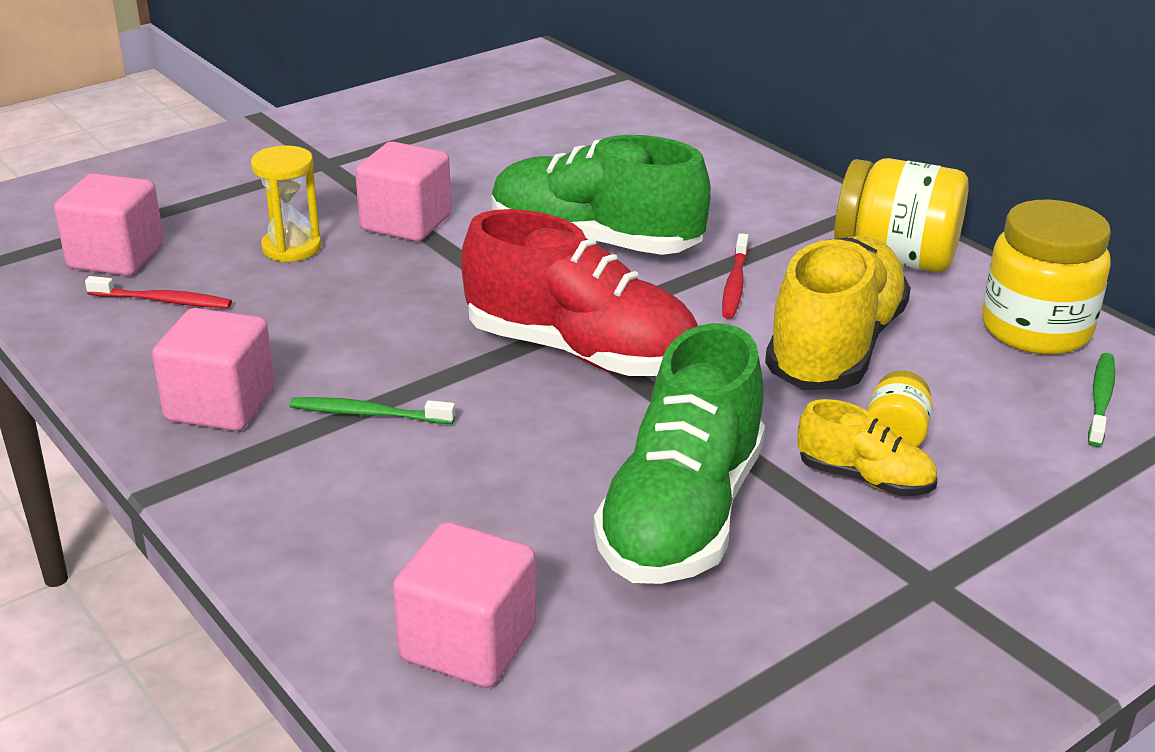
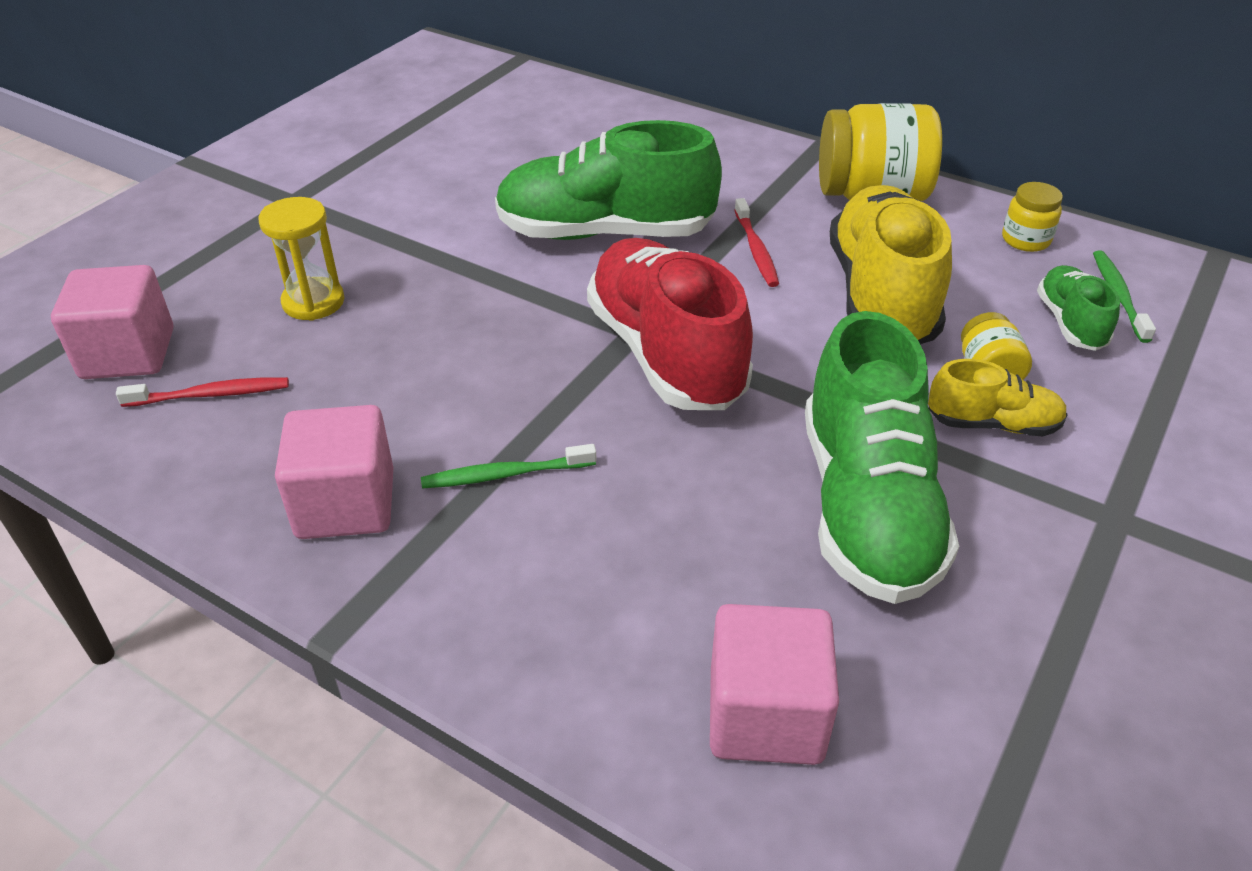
camera: 20 degrees left, 10 degrees up
pink cube [355,142,452,242] -> none
red shoe [461,209,698,376] -> red shoe turned 120 degrees counterclockwise [587,238,753,410]
yellow jar [982,200,1111,355] -> yellow jar [1002,182,1063,252], size x0.50
none -> green shoe [1037,265,1120,351]

